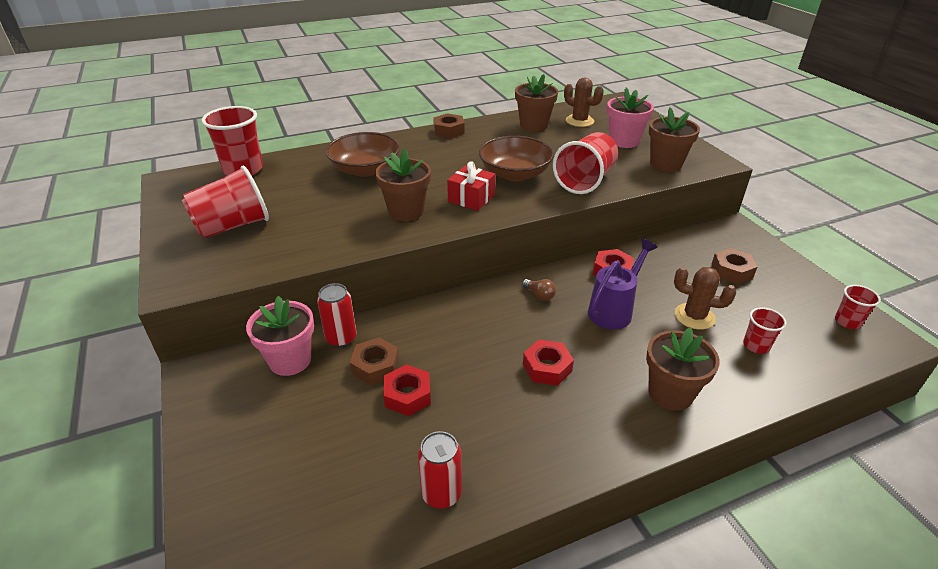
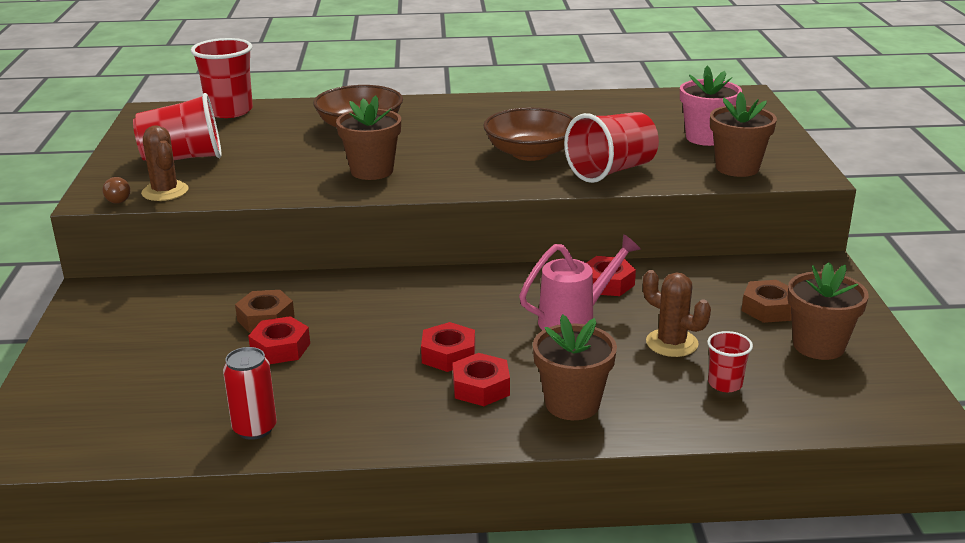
camera: 20 degrees right, 10 degrees down
pink flower pot [246,296,314,376] -> none
red can [317,283,357,347] -> none
brown nut [433,113,464,138] -> none
red gift [447,161,495,211] -> none
brown flower pot [515,74,558,131] -> brown flower pot moved to [787,262,869,360]
brown light bulb [522,279,556,301] -> brown light bulb moved to [102,177,130,204]
brown cactus [564,77,604,127] -> brown cactus moved to [141,125,189,201]
purple watering can [588,239,658,330] -> pink watering can [519,234,641,330]
red cup [835,285,881,329] -> none
none -> red nut [453,353,510,406]

